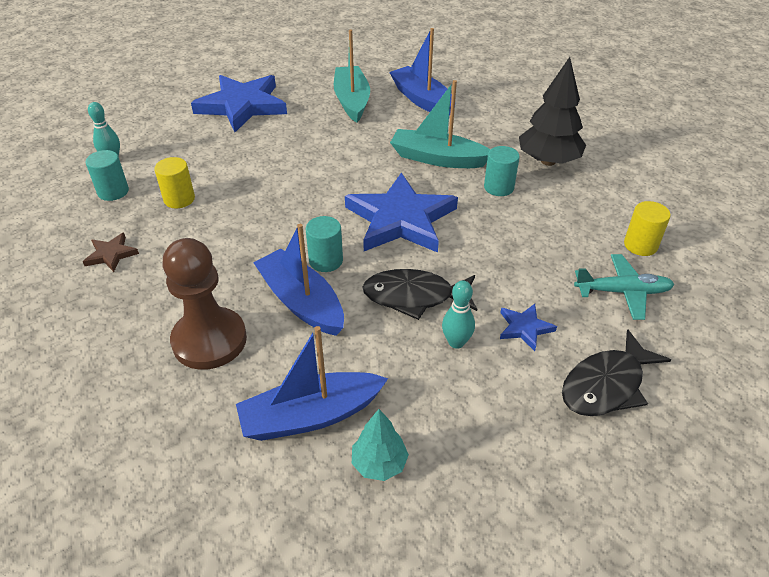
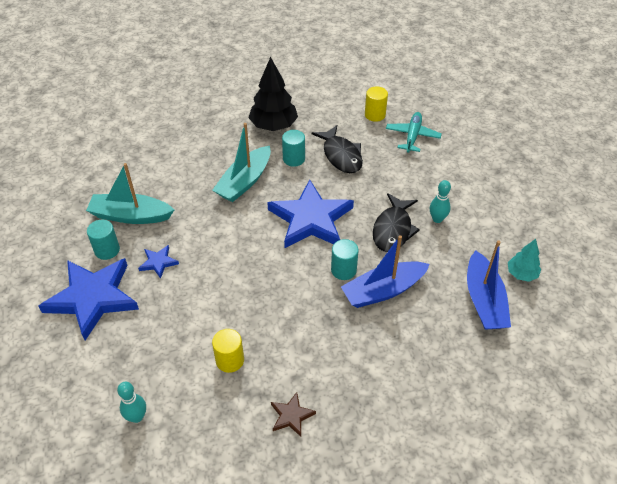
camera: 75 degrees left, 5 degrees up
turquoise cylinder [86,150,129,201] -> turquoise cylinder moved to [87,220,120,260]
brown pawn [163,238,247,370] -> none
blue boat [389,28,452,116] -> none
blue star [500,304,557,351] -> blue star moved to [138,245,179,279]
black fish [562,330,671,416] -> black fish moved to [312,125,363,173]

